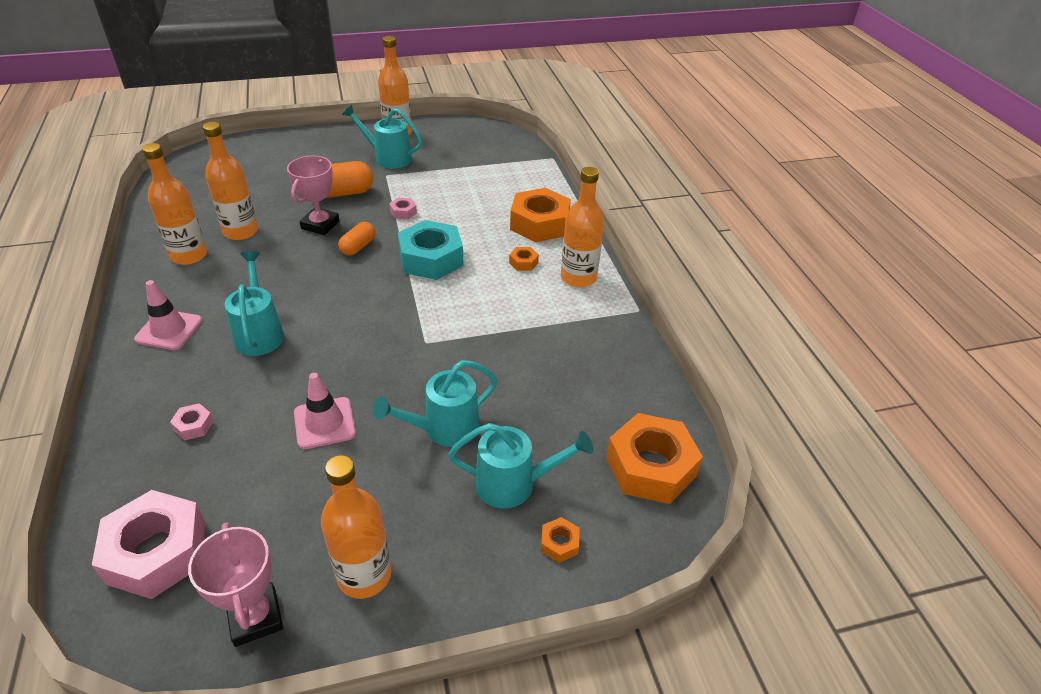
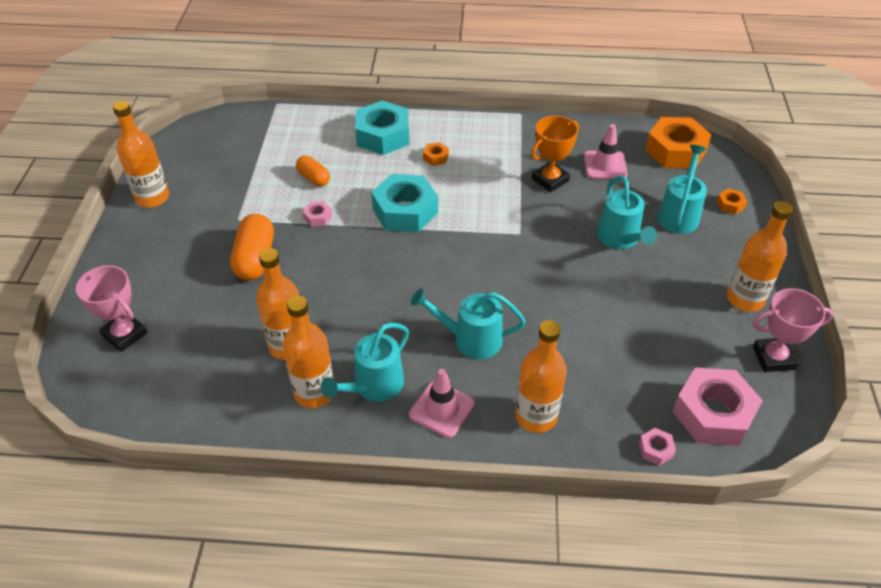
camera: 70 degrees left, 5 degrees up
pink nut [170,403,214,440] -> pink nut moved to [639,428,676,466]
pink trophy [287,156,340,235] -> pink trophy moved to [76,265,148,352]
pink traffic cone [294,373,356,449] -> pink traffic cone moved to [584,124,628,179]
orange capsule [338,222,376,256] -> orange capsule moved to [296,155,330,187]
turquoise watering can [342,105,423,169] -> turquoise watering can moved to [321,323,409,402]
orange nut [510,188,571,242] -> turquoise nut [355,101,409,155]
orange bottle [561,167,604,287] -> orange bottle moved to [515,320,567,433]
none -> orange trophy [531,115,579,192]

